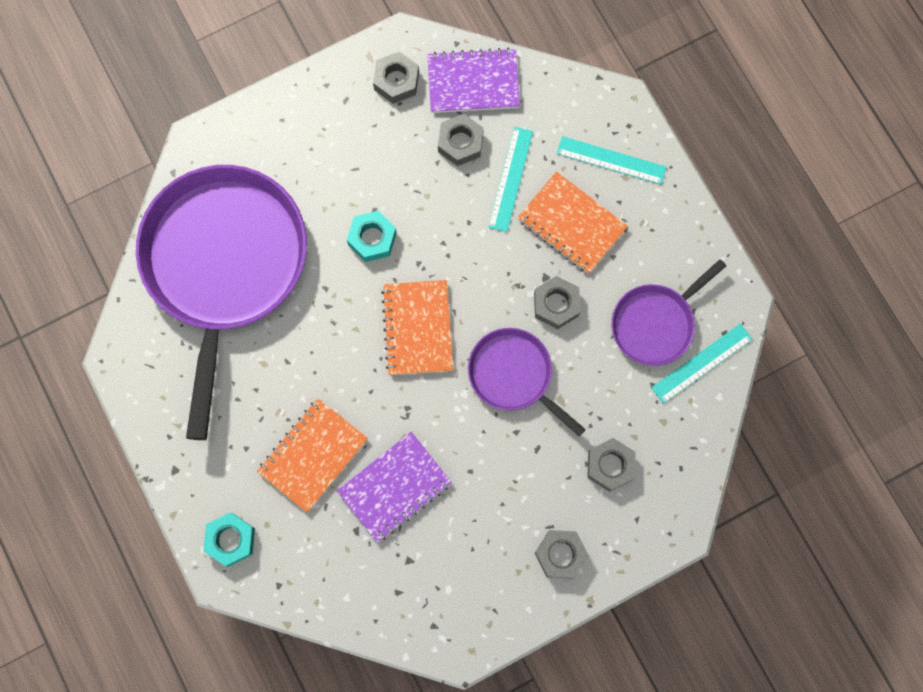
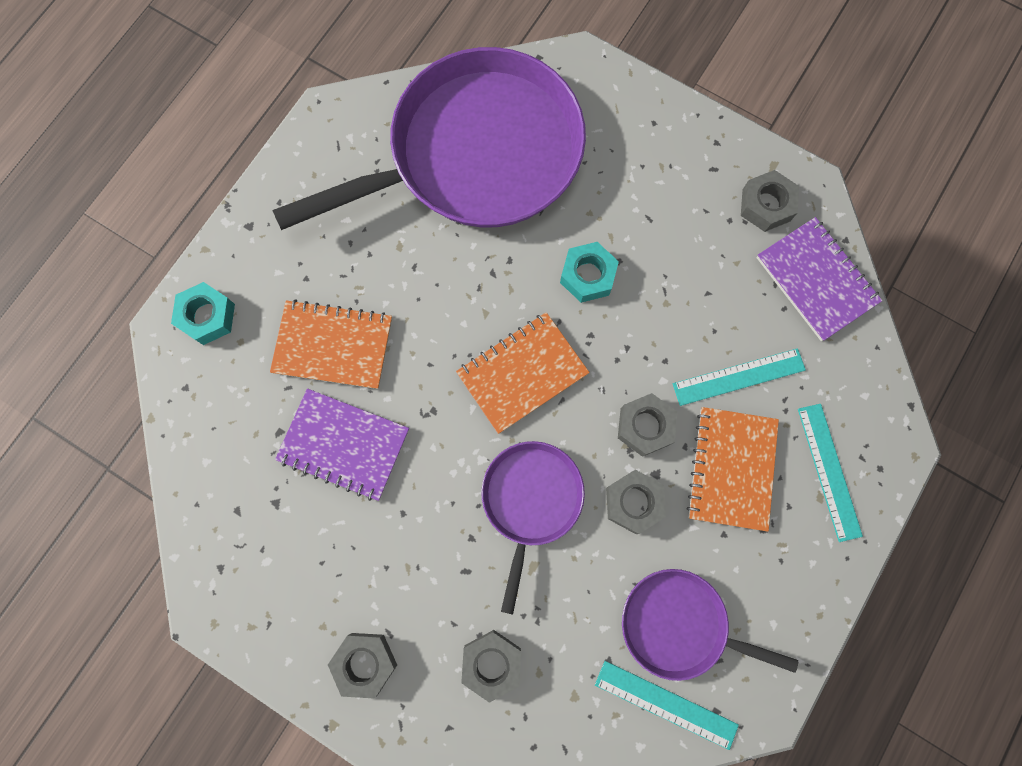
camera: 60 degrees right, 0 degrees up
grey nut [438,114,484,166] -> grey nut moved to [618,393,677,457]

